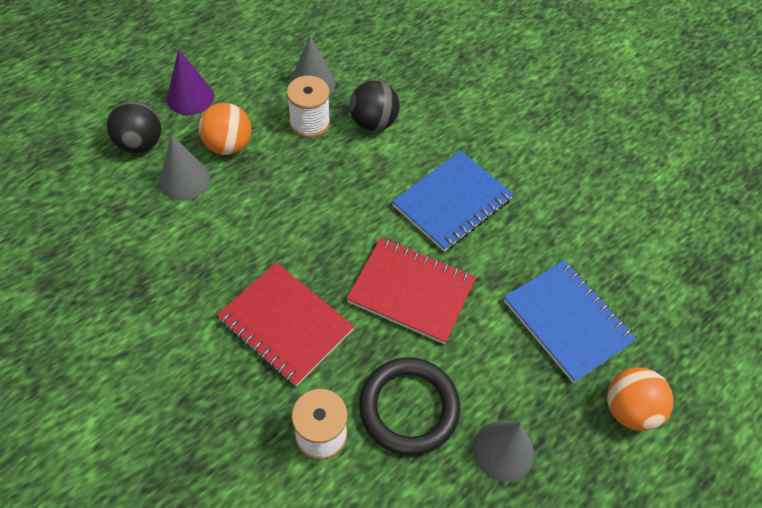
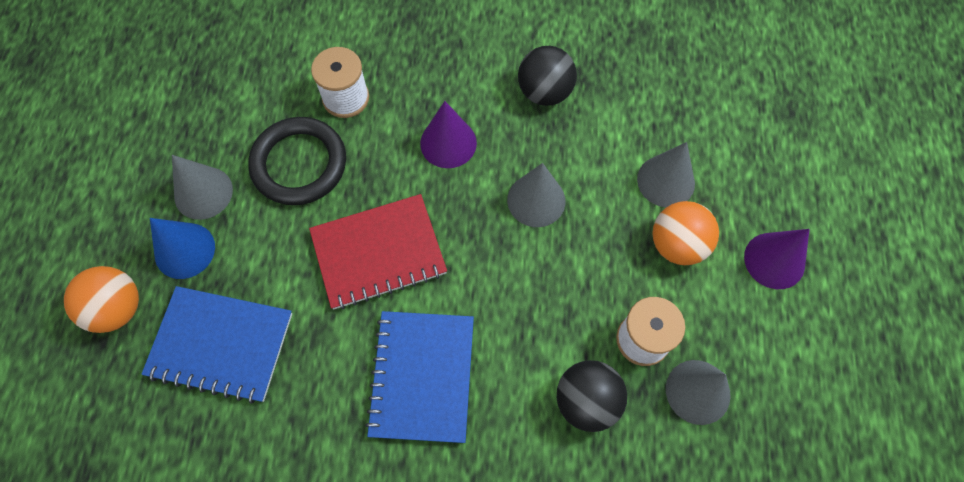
camera: 140 degrees right, 10 degrees up
black ball [107,101,161,153] -> black ball moved to [518,46,577,106]
red notebook [217,262,354,386] -> purple cone [420,101,477,168]
none -> blue cone [150,218,215,279]
none -> grey cone [507,163,565,227]

